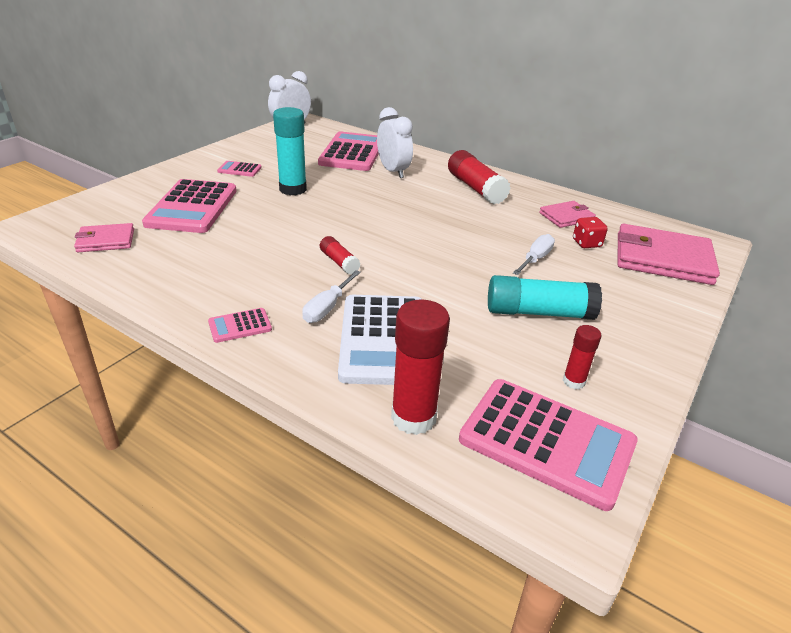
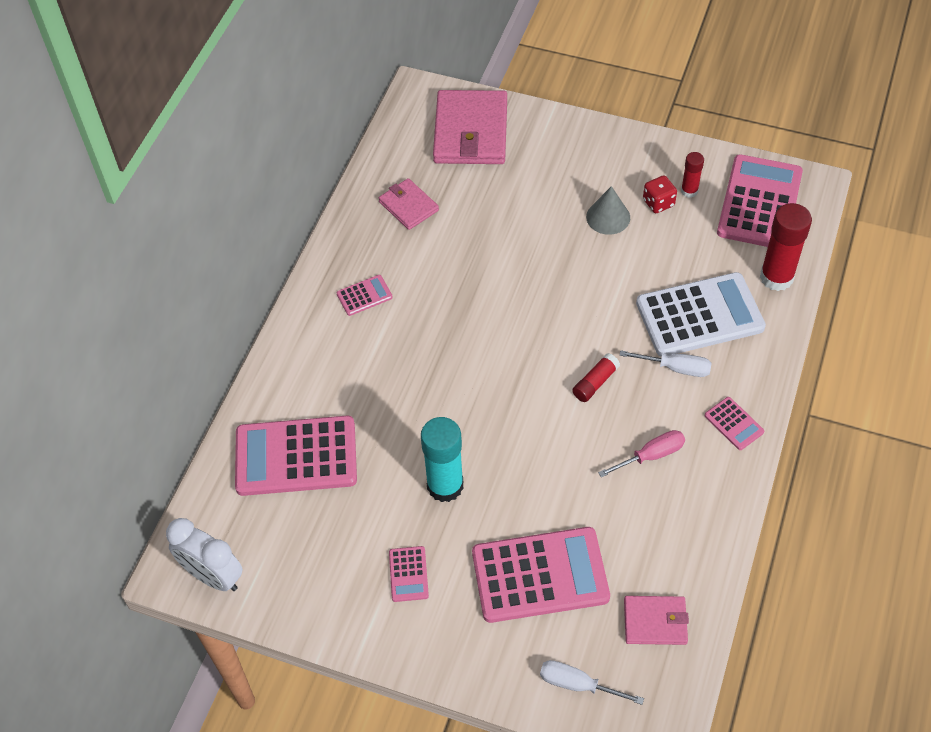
camera: 100 degrees left, 20 degrees up
pink wallet [74,223,134,252] -> pink wallet turned 60 degrees counterclockwise [624,596,689,645]
white clock [377,107,413,178] -> none
red glue stick [448,150,510,204] -> pink calculator [337,275,393,316]
turquoise glue stick [488,275,602,320] -> grey cone [586,186,630,235]
white screwdriver [513,234,555,275] -> white screwdriver moved to [540,660,644,705]
red dice [573,217,608,248] -> red dice moved to [643,175,677,213]
none -> pink screwdriver [598,430,685,477]

